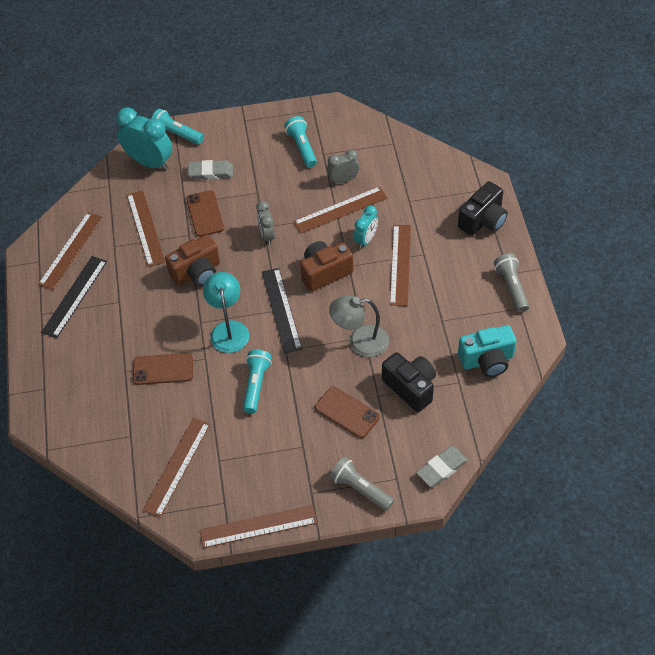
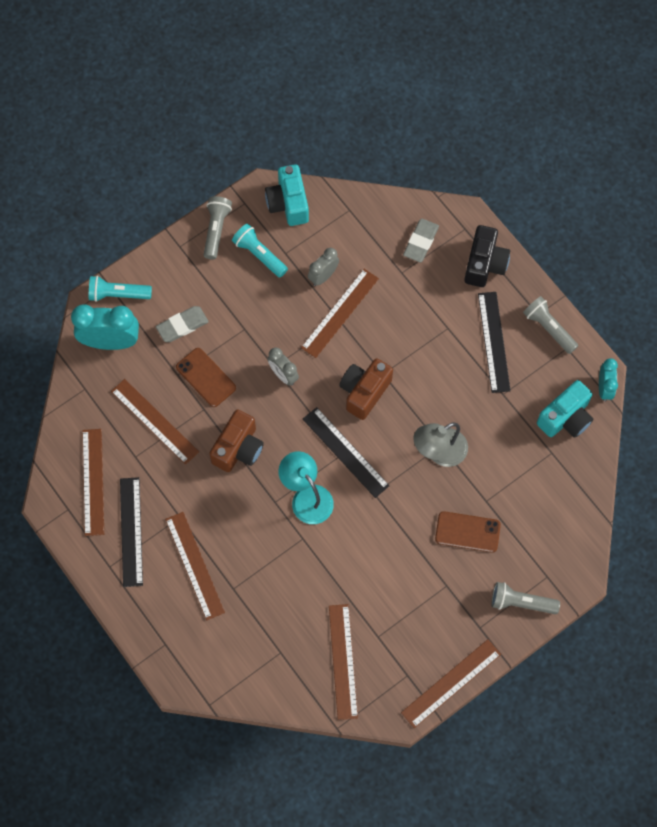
camera: 30 degrees left, 15 degrees up
brown phone [133,353,193,385] -> none
turquoise flashlight [243,350,272,413] -> none
turquoise clock [354,205,378,249] -> turquoise clock moved to [599,358,618,402]
black camera [382,352,436,412] -> none
brown ruler [390,225,411,306] -> brown ruler moved to [165,512,225,620]
grey eraser [416,446,468,487] -> grey eraser moved to [403,219,439,262]
none -> grey flashlight [204,196,232,260]
none -> turquoise camera [265,164,309,226]
none -> black ruler [478,292,511,393]

